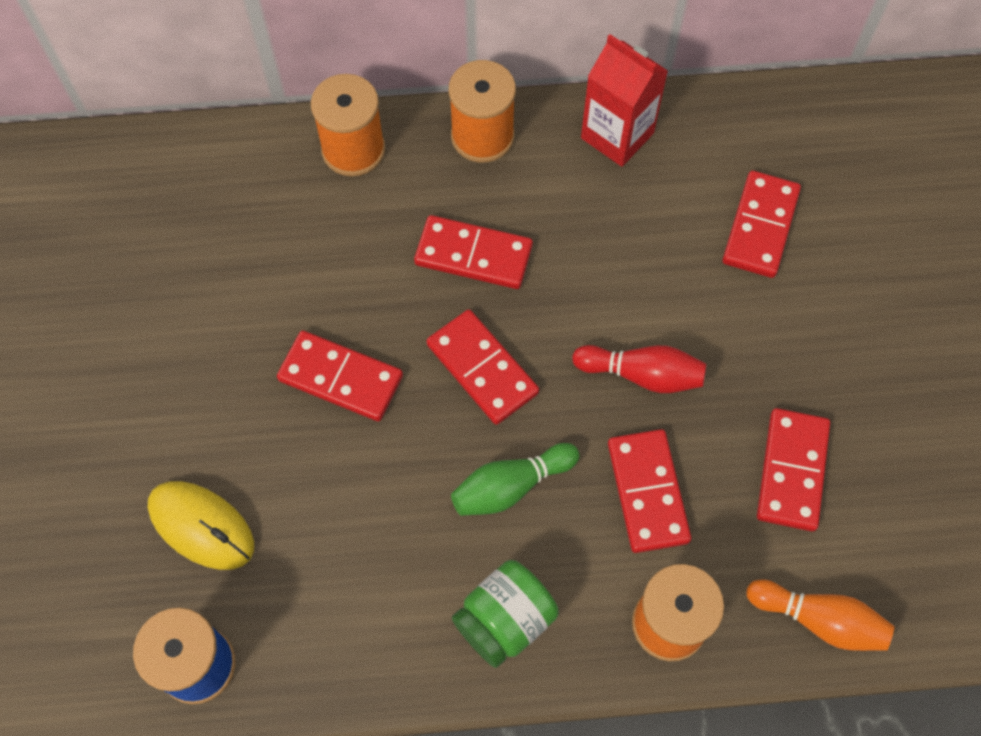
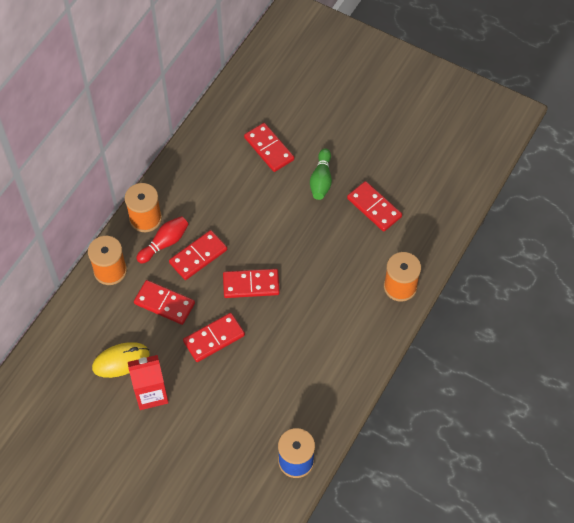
camera: 55 degrees left, 5 degrees down
yellow mouse [147,481,254,570] -> yellow mouse moved to [92,342,150,378]
green bowling pin [451,443,579,516] -> green bowling pin moved to [310,149,332,200]
green jar [452,560,559,668] -> none
red bowling pin [572,345,706,393] -> red bowling pin moved to [136,216,189,263]
red carton [581,34,668,167] -> red carton moved to [128,355,169,410]
red domino [608,429,691,553] -> red domino moved to [134,280,195,325]
orange bowling pin [747,579,894,651] -> none

